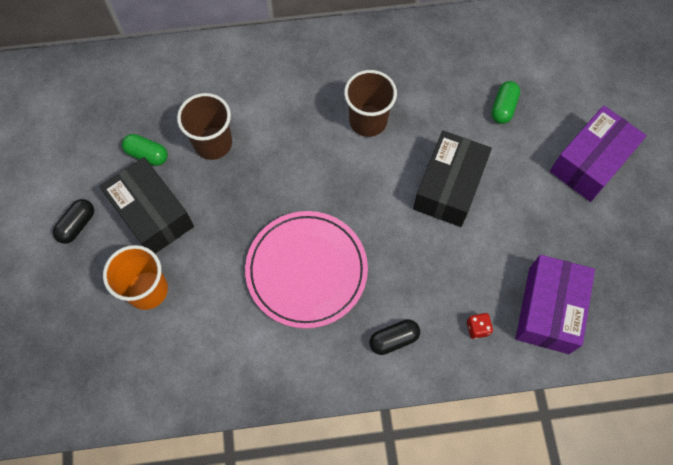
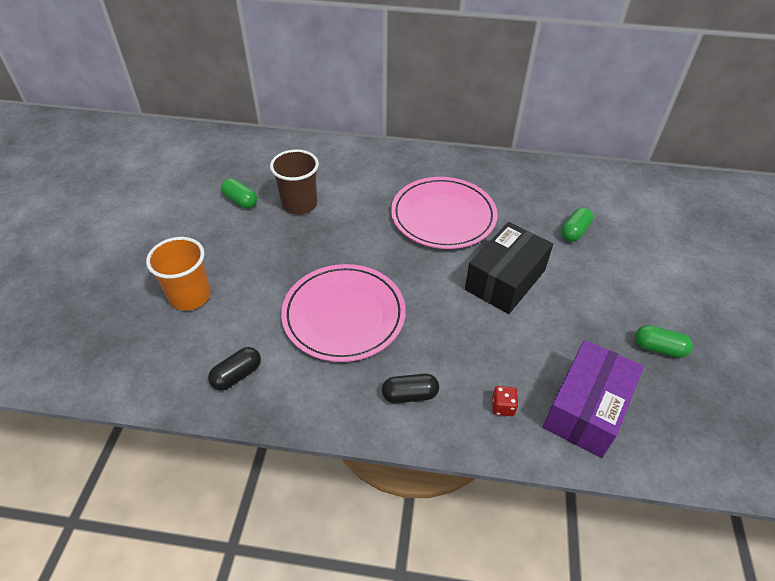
camera: 15 degrees right, 20 degrees down
black capsule [53,199,94,244] -> black capsule moved to [208,347,261,391]
black box [99,157,194,254] -> none
brown cup [344,70,397,137] -> pink plate [391,177,498,249]
purple box [550,105,647,202] -> none
none -> green capsule [635,325,693,358]

